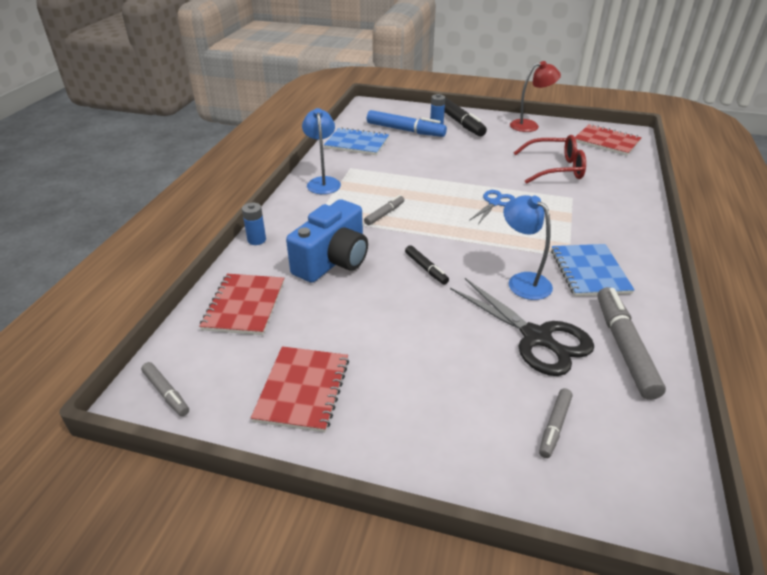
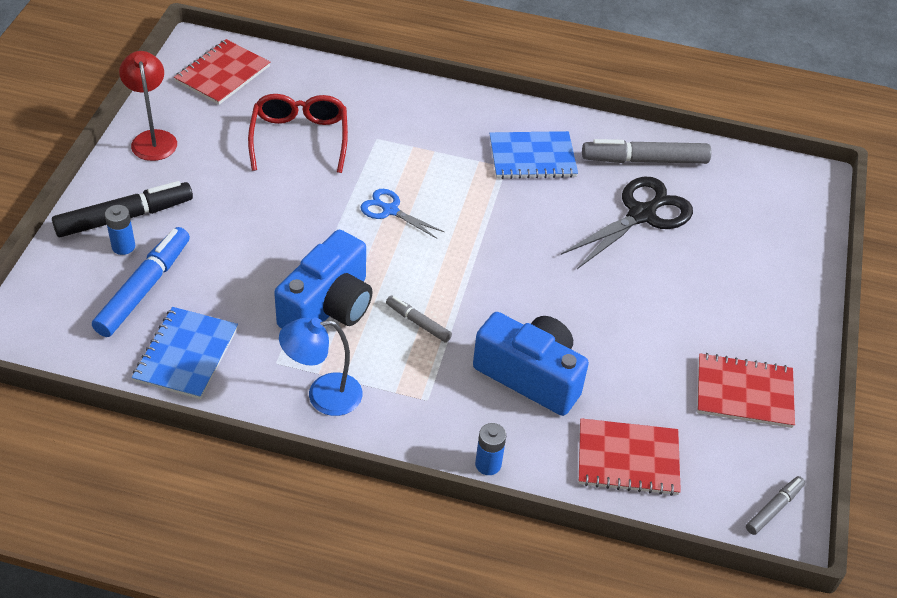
camera: 95 degrees left, 10 degrees up
black marker [405,245,449,284] -> none
blue lamp [503,195,553,300] -> none
grey marker [539,388,572,458] -> none
none -> blue camera [274,230,373,328]

